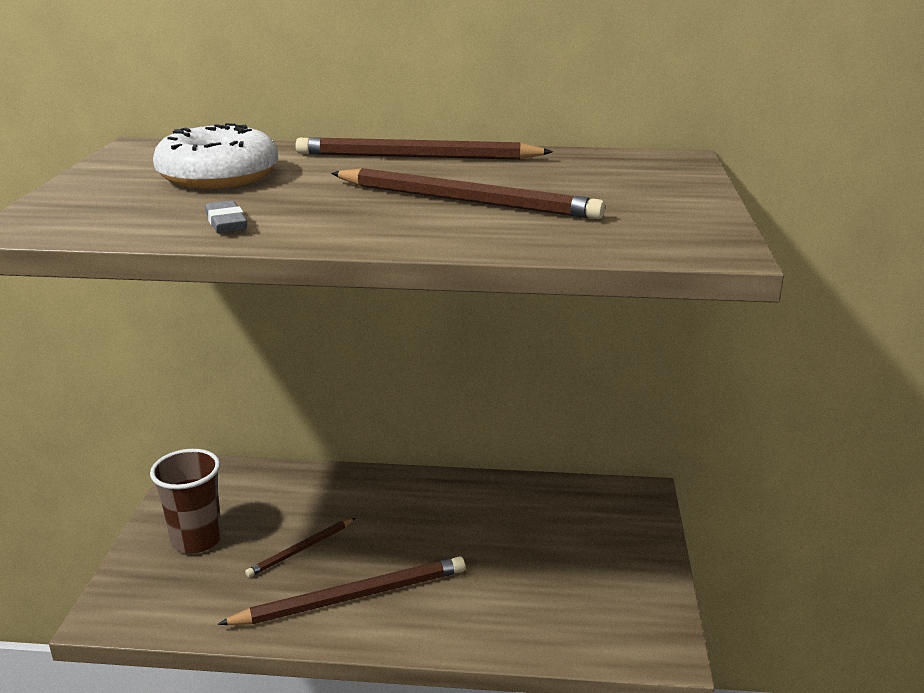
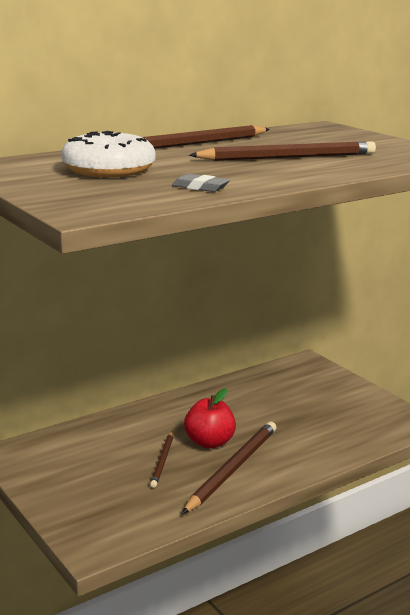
camera: 40 degrees left, 5 degrees down
brown cup [150,449,222,554] -> none
none -> red apple [184,388,236,449]

